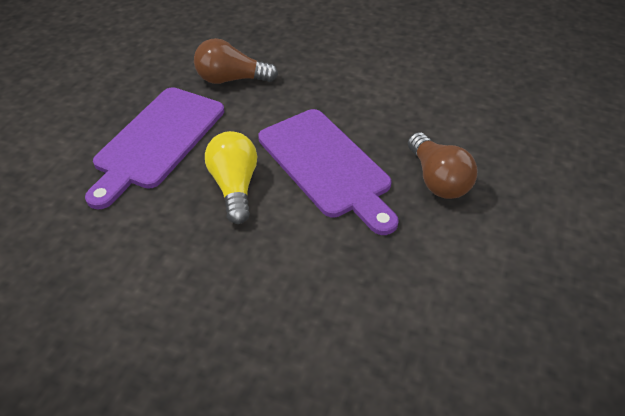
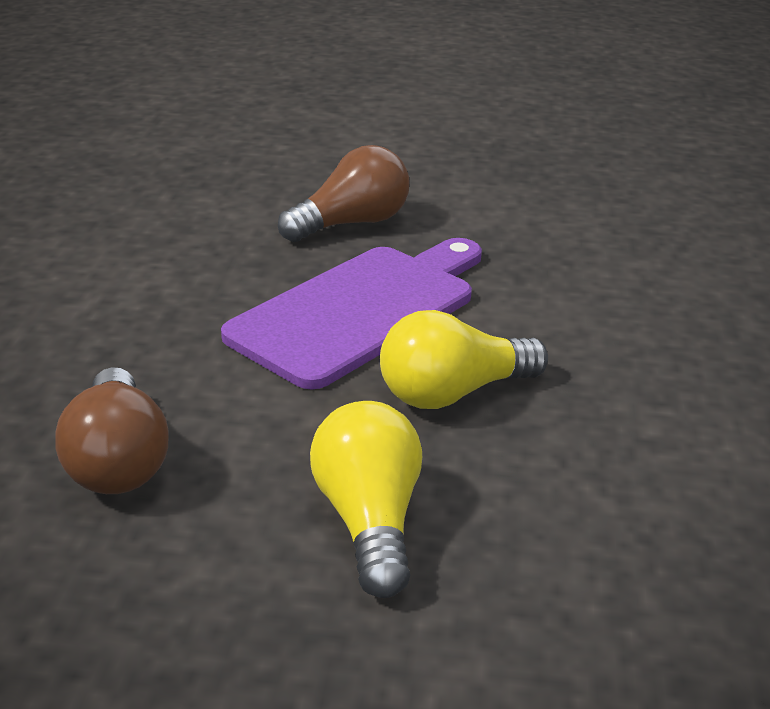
camera: 105 degrees left, 15 degrees down
purple cutting board [85,87,224,209] -> yellow light bulb [310,401,422,598]

